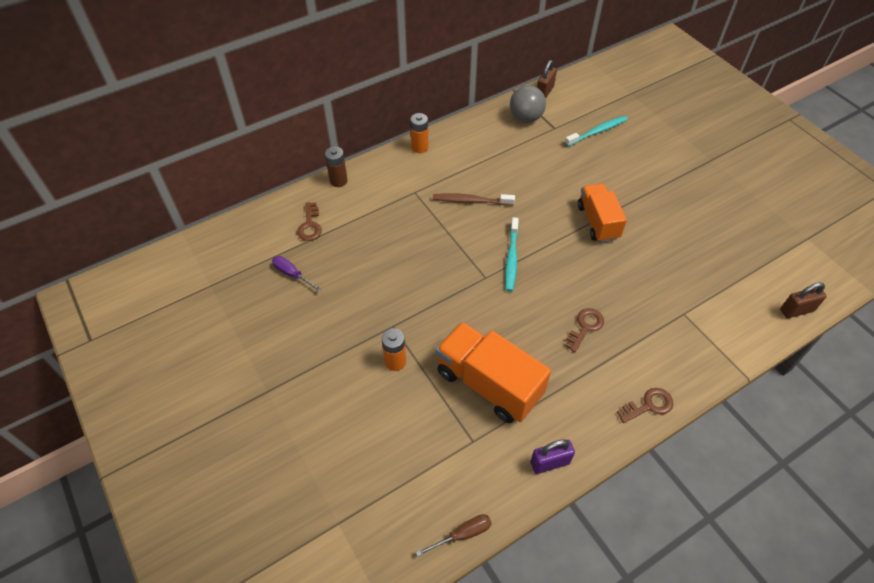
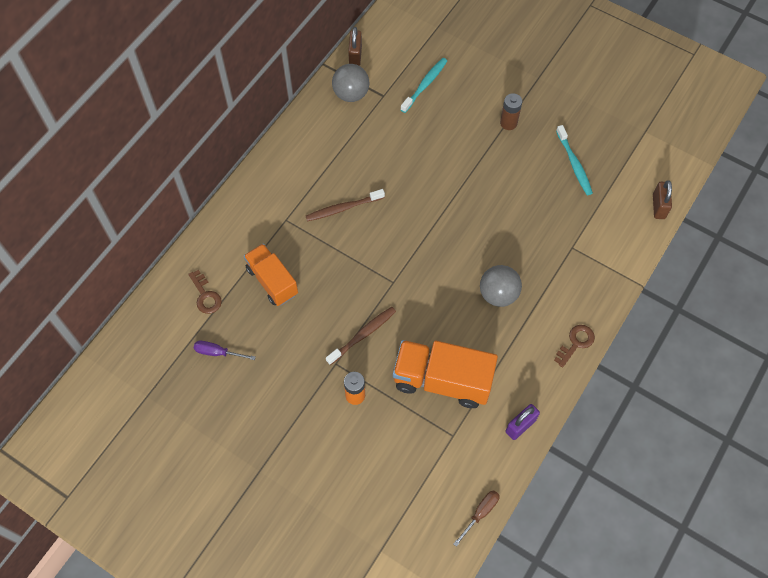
camera: 25 degrees left, 10 degrees up
brown battery [325,146,347,187] -> brown battery moved to [500,93,522,130]
orange battery [410,113,428,153] -> none
turquoise toothbrush [505,217,519,292] -> turquoise toothbrush moved to [556,125,593,195]
brown key [565,308,604,352] -> grey ball [480,265,522,307]
orange truck [578,183,627,242] -> orange truck moved to [244,243,298,306]
brown padlock [780,282,827,318] -> brown padlock turned 45 degrees counterclockwise [653,180,672,219]
none -> brown toothbrush [326,307,396,365]

